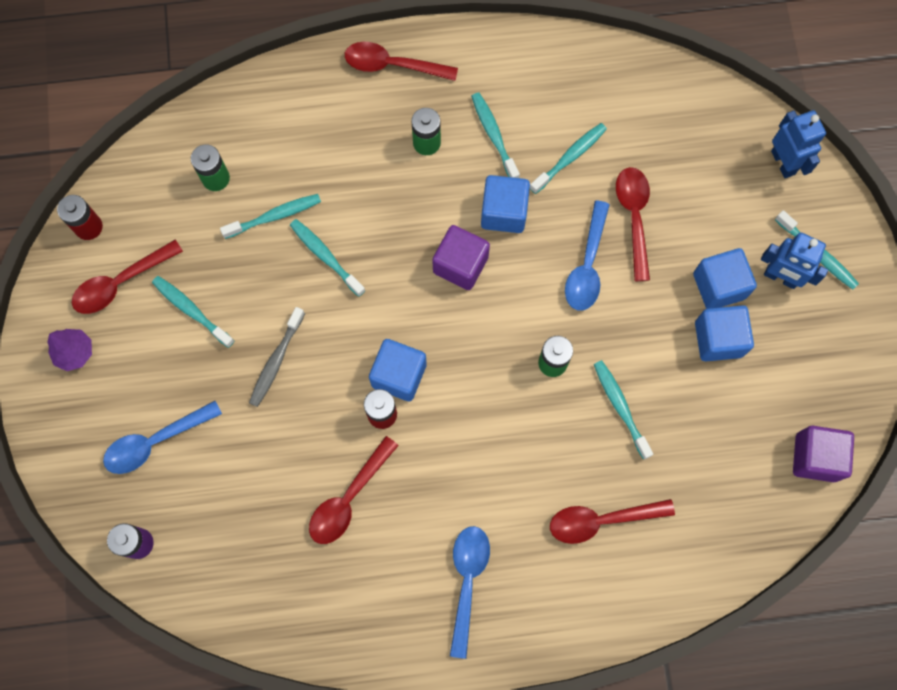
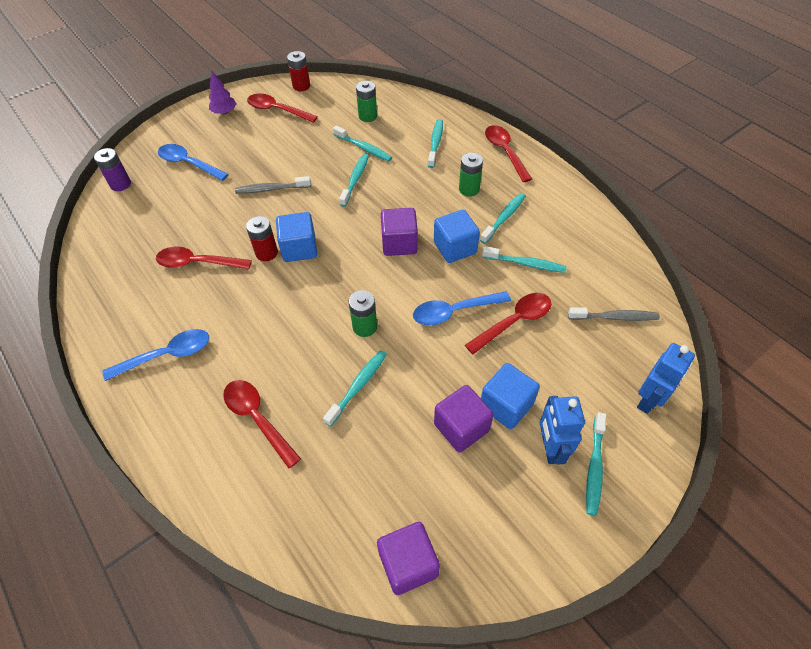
camera: 60 degrees right, 20 degrees down
turquoise toothbrush [152,276,234,348] -> turquoise toothbrush moved to [428,119,443,168]
blue cube [695,305,754,361] -> purple cube [434,385,494,453]
none -> grey toothbrush [568,307,660,321]

